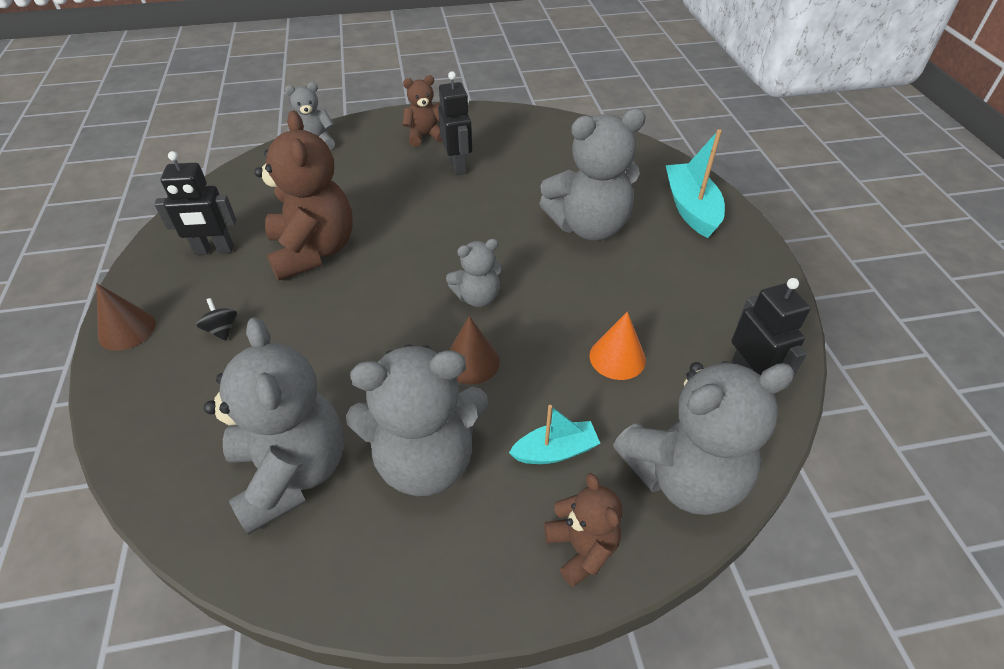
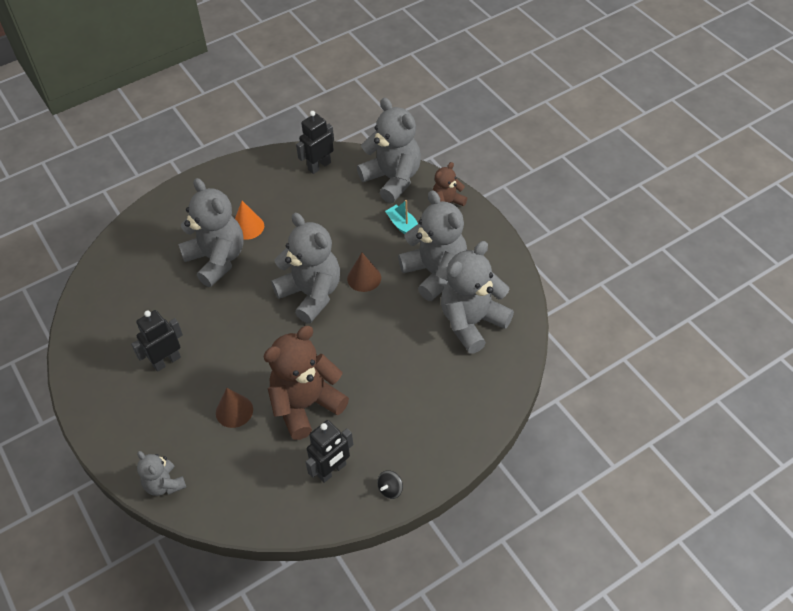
camera: 110 degrees left, 5 degrees up
brown cone [96,283,156,351] -> brown cone moved to [216,388,253,428]
black robot [154,151,236,255] -> black robot turned 75 degrees clockwise [306,420,353,483]
black spinning top [196,298,237,341] -> black spinning top moved to [377,470,403,499]
brown teddy bear [403,75,442,147] -> none
grey teddy bear [446,238,502,307] -> grey teddy bear [271,213,340,323], size x1.89
orange cone [589,312,646,380] -> orange cone moved to [235,201,264,240]
turquoise boat [666,129,725,238] -> none

